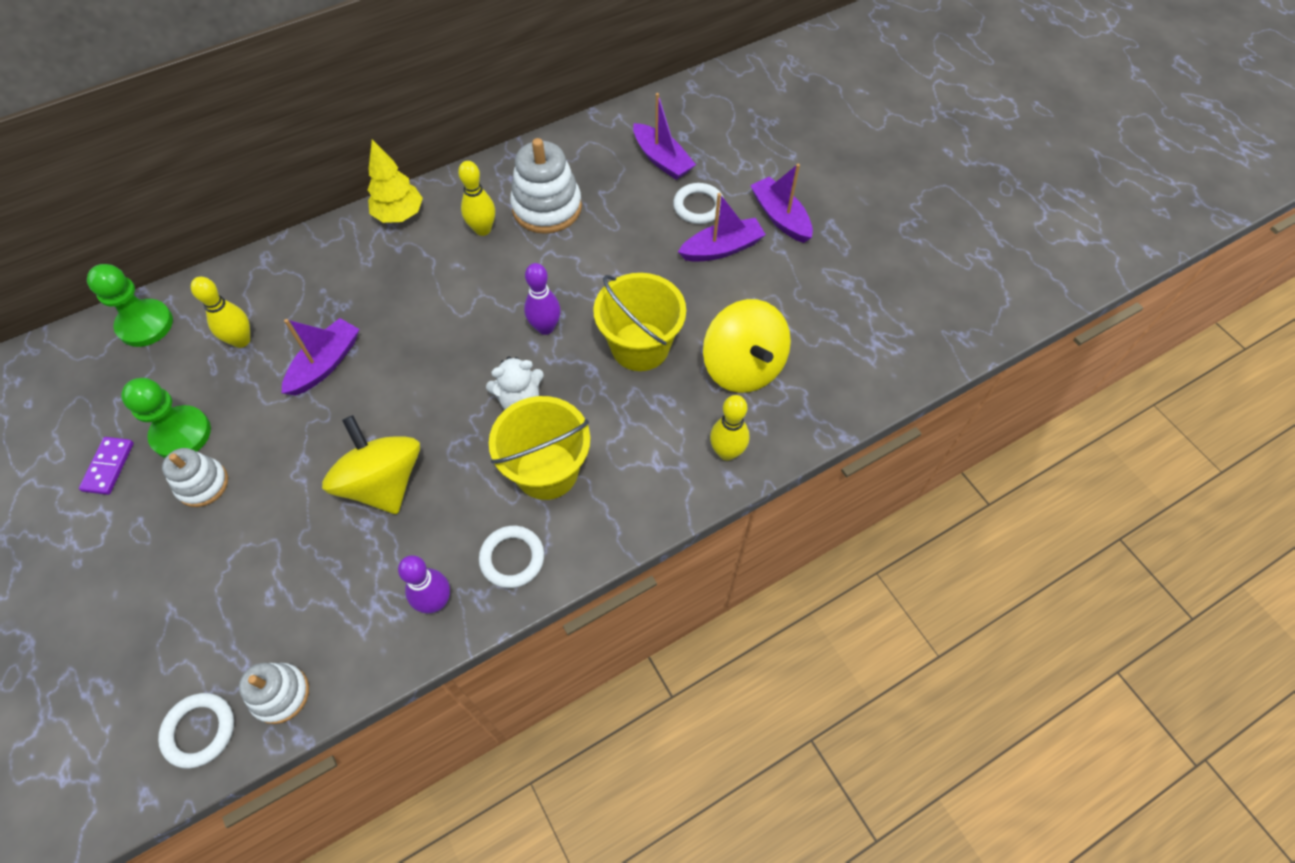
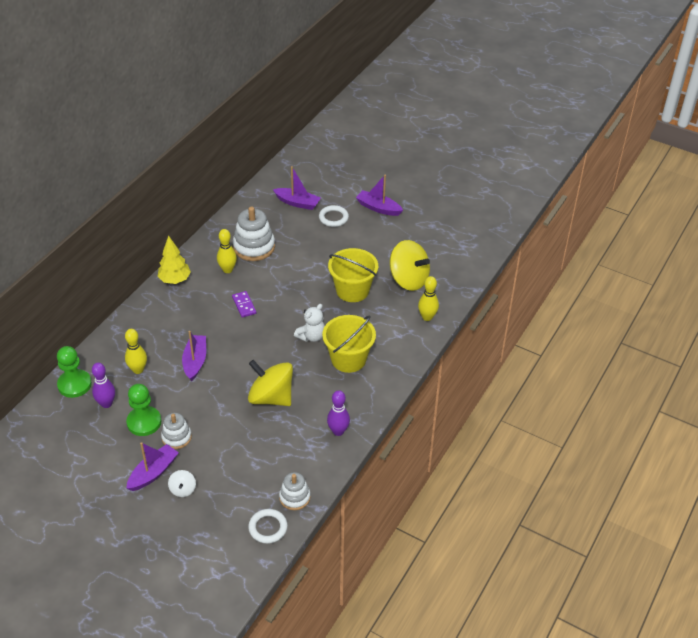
camera: 30 degrees left, 15 degrees down
purple domino [79,437,134,495] -> purple domino moved to [232,291,256,318]
white ring [479,526,544,588] -> none
purple bowling pin [524,263,561,335] -> purple bowling pin moved to [92,363,115,408]
purple boat [678,193,766,262] -> purple boat moved to [126,442,179,491]
none -> white spinning top [168,470,196,497]

